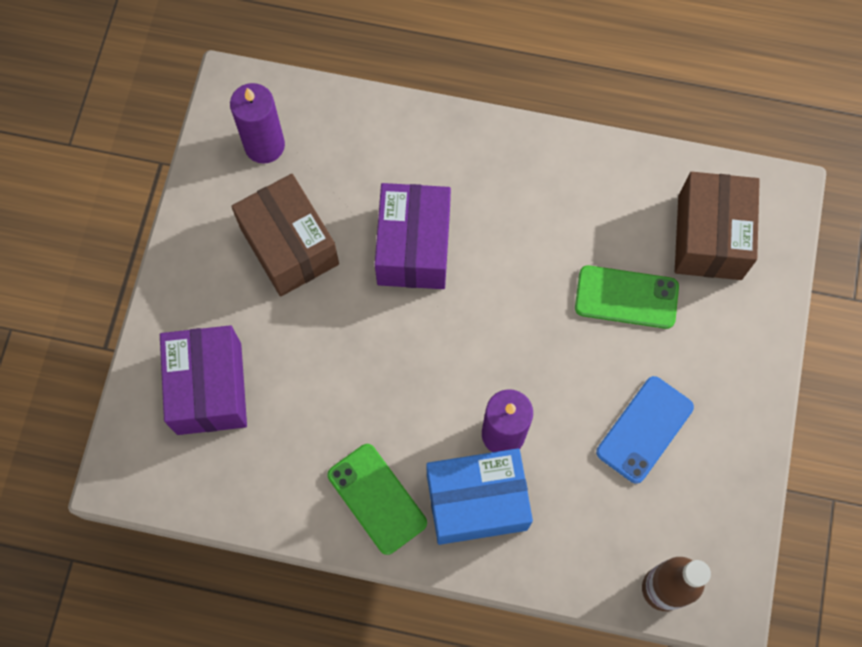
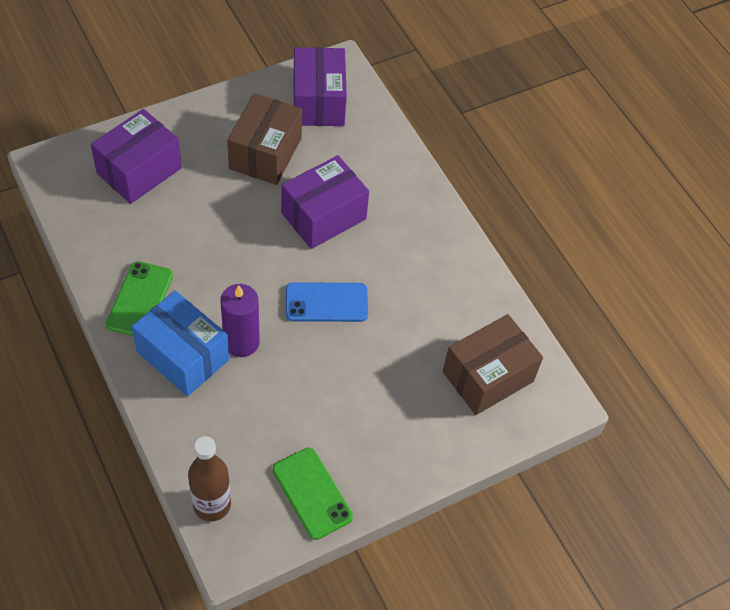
camera: 45 degrees right, 15 degrees down
purple candle [230,83,285,164] -> purple box [294,47,347,126]
green phone [575,265,679,329] -> green phone moved to [273,448,353,540]
blue phone [596,376,694,484] -> blue phone moved to [286,282,368,322]

